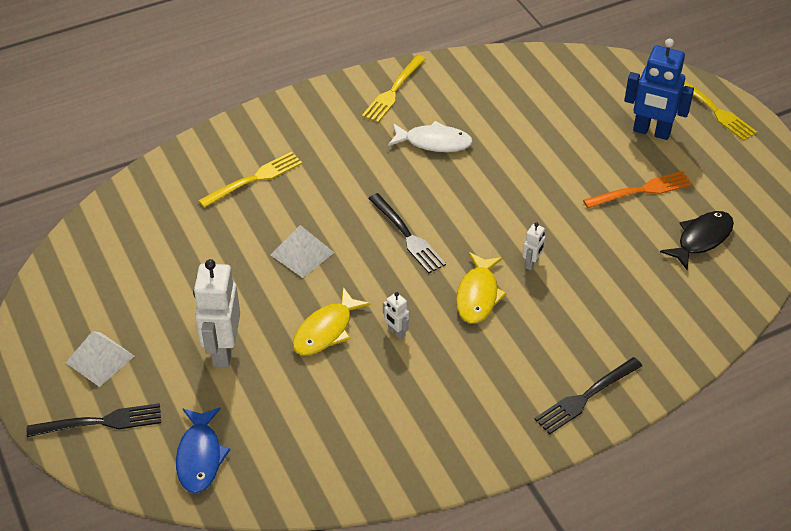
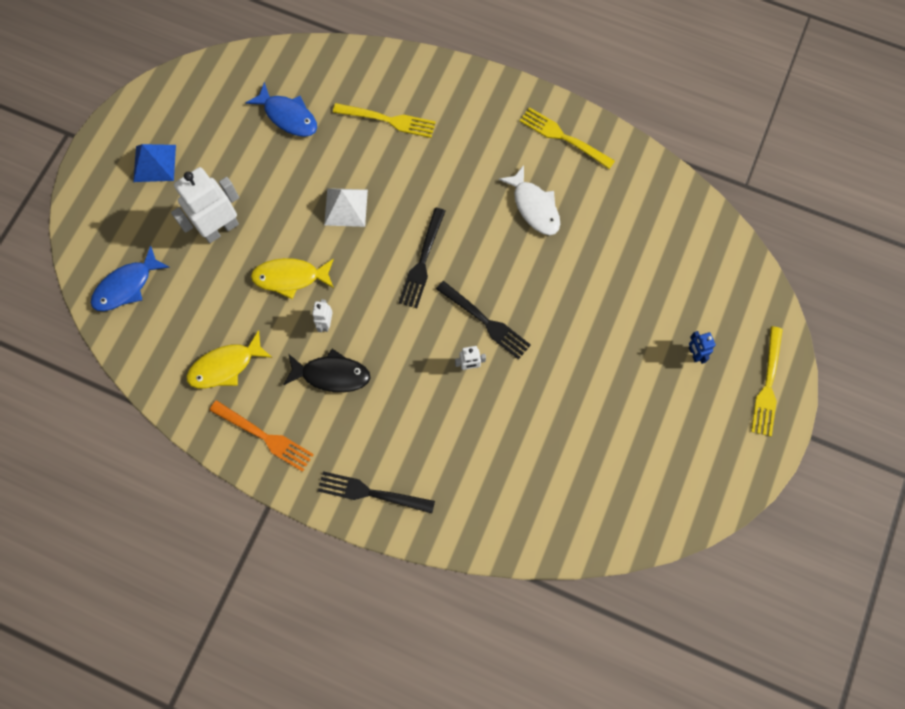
camera: 50 degrees right, 25 degrees up
black fork [27,403,161,437] -> black fork moved to [436,281,531,360]
white pyramid [66,331,134,387] -> blue pyramid [133,144,176,182]
yellow fork [362,55,426,122] -> yellow fork turned 45 degrees clockwise [520,107,615,169]
yellow fish [456,252,507,323] -> yellow fish moved to [186,330,272,388]
orange fork [583,171,692,208] -> orange fork moved to [209,400,314,472]
blue robot [624,39,694,140] -> blue robot [689,331,716,364], size x0.46
black fish [660,211,734,270] -> black fish moved to [283,349,371,392]
none -> blue fish [246,82,317,137]

